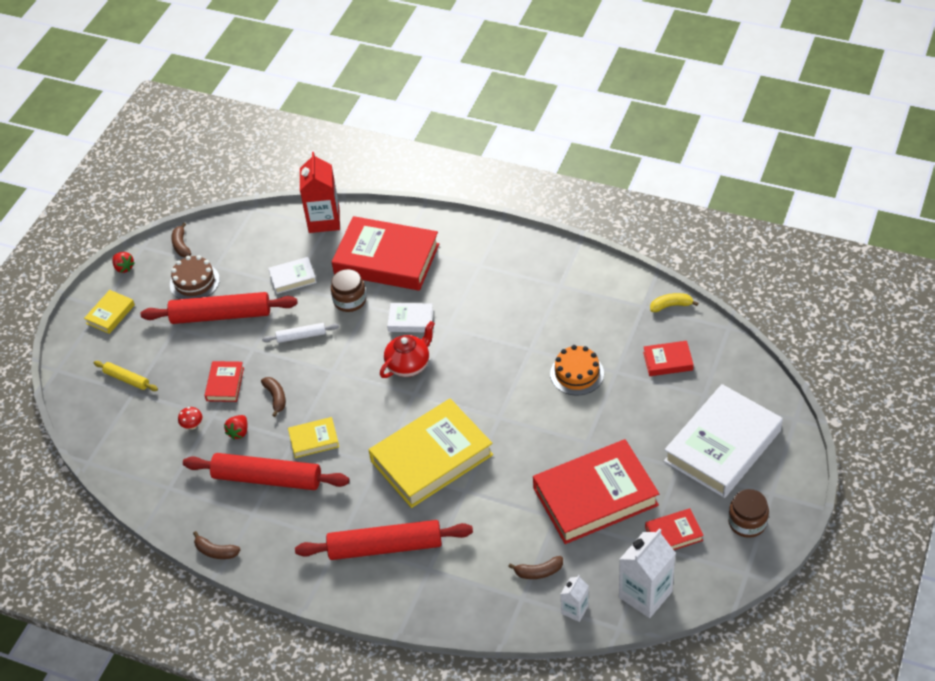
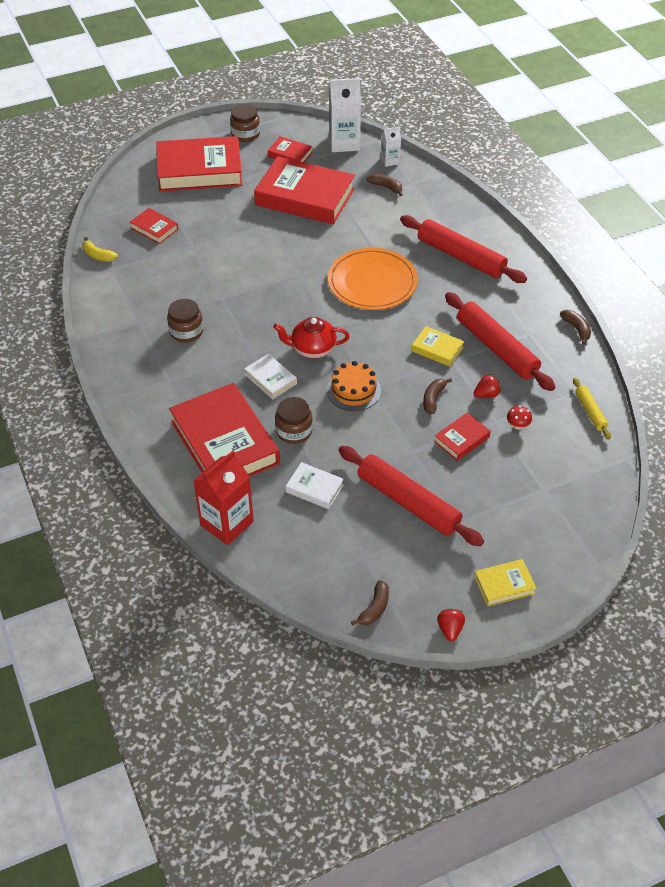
camera: 140 degrees left, 0 degrees up
yellow rolling pin [94,361,158,391] -> yellow rolling pin moved to [573,378,611,439]
brown cake [170,255,220,299] -> none
white rolling pin [262,323,339,343] -> none
yellow book [369,399,493,508] -> orange plate [328,248,418,310]
orange cake [550,345,604,396] -> orange cake moved to [327,361,381,411]
white book [664,384,783,498] -> red book [156,136,243,191]
none -> brown jar [167,299,203,342]

